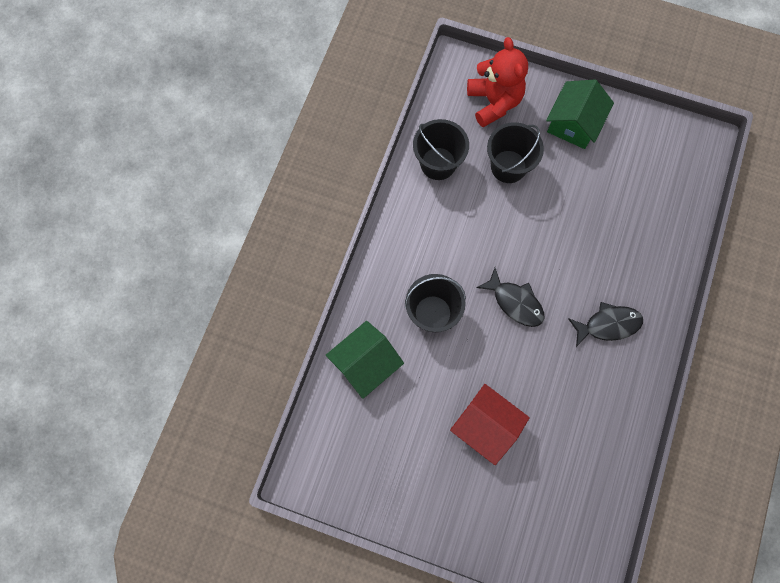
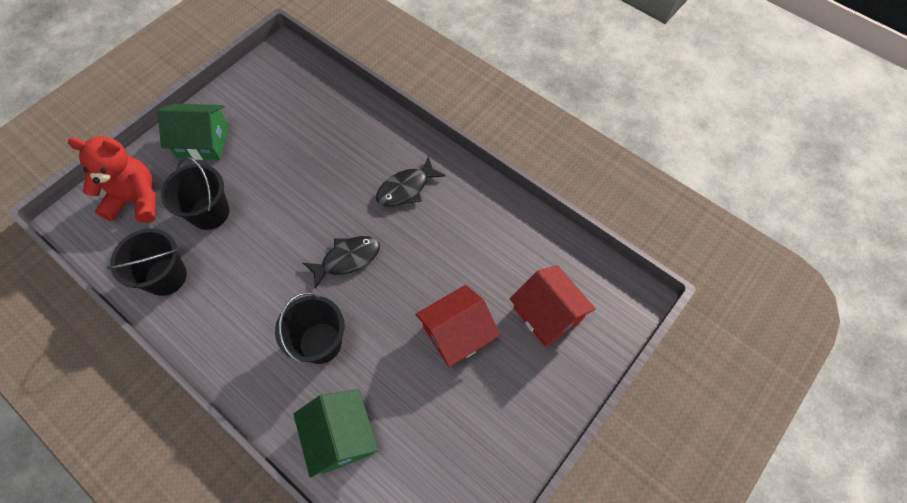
camera: 70 degrees left, 10 degrees down
green house [546,79,614,149] -> green house turned 45 degrees counterclockwise [157,104,229,160]
black fish [568,302,643,347] -> black fish turned 135 degrees counterclockwise [376,156,446,207]
none -> red house [510,265,596,347]

